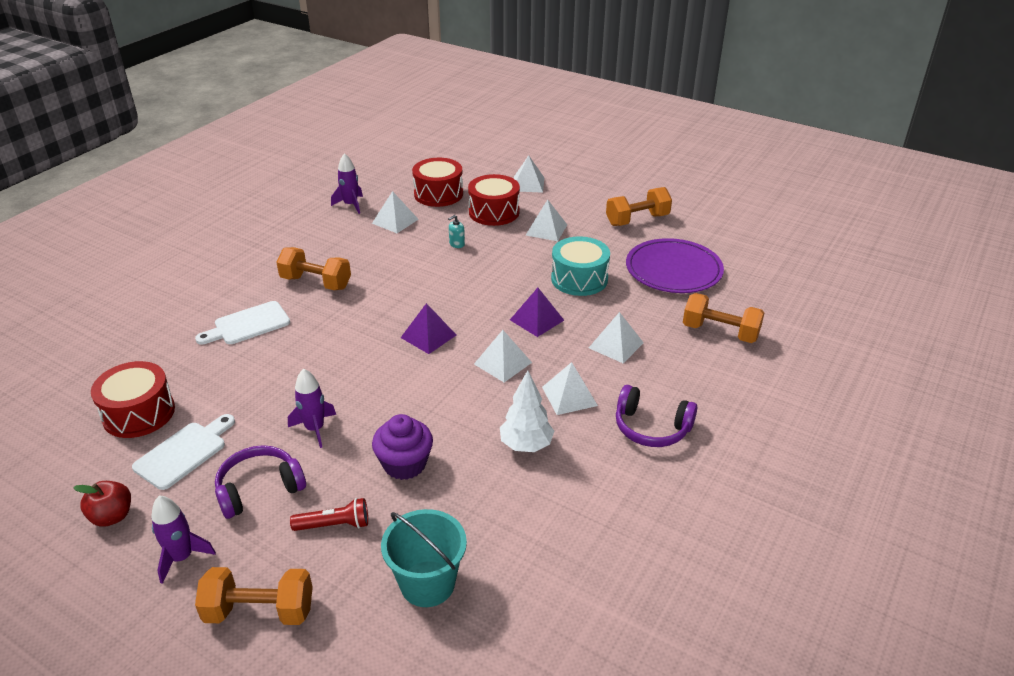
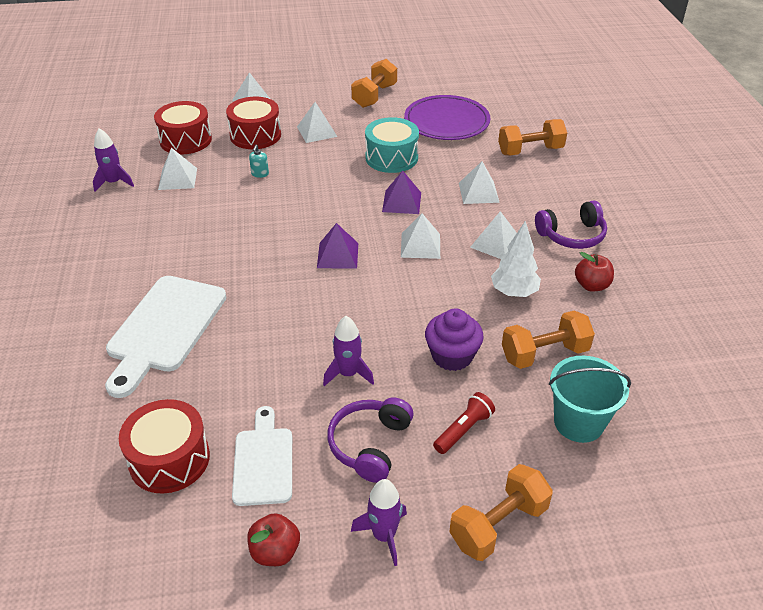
camera: 40 degrees left, 5 degrees up
white cutting board [195,301,290,345] -> white cutting board [105,276,227,398], size x1.61
orange dumbbell [276,247,351,290] -> orange dumbbell moved to [502,310,595,369]
none -> red apple [575,252,614,291]

